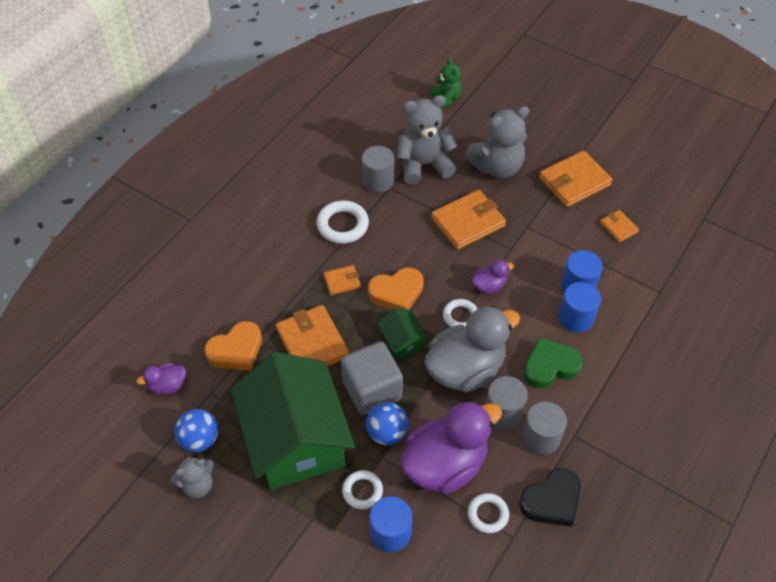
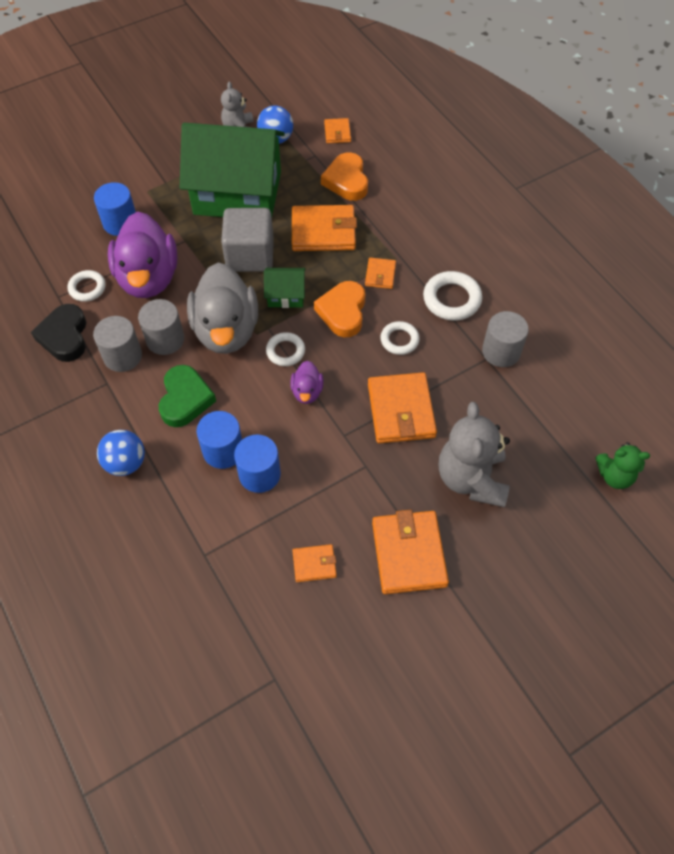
camera: 115 degrees right, 5 degrees up
purple duck [137,363,186,395] -> orange wallet [324,118,351,143]
white ring [342,470,383,510] -> white ring moved to [380,321,420,355]
blue ball [366,402,409,445] -> blue ball moved to [97,430,145,476]
grey teddy bear [397,95,458,185] -> none

